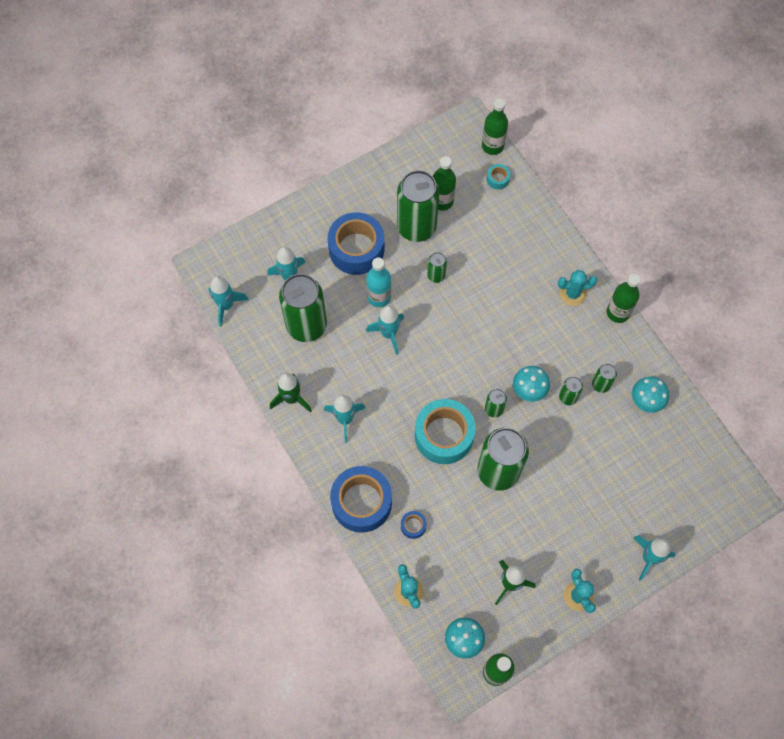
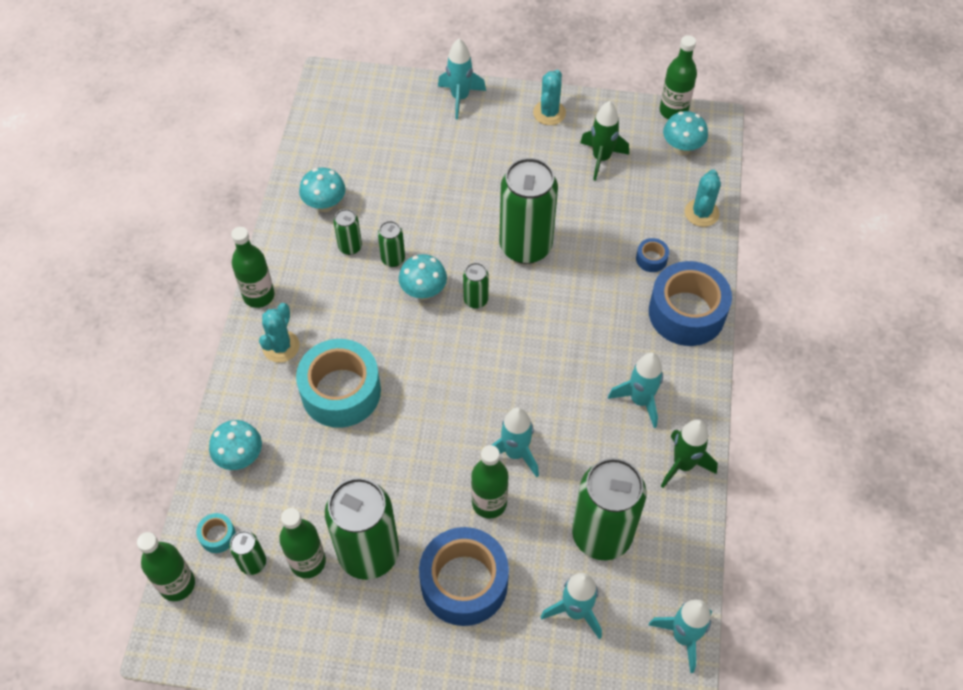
camera: 140 degrees left, 10 degrees down
turquoise bottle [366,257,391,307] -> green bottle [471,445,509,519]
turquoise tape [415,399,476,464] -> turquoise tape moved to [296,339,381,428]
green can [427,252,447,283] -> green can moved to [229,531,266,575]
turquoise cactus [558,270,597,306] -> turquoise cactus turned 75 degrees clockwise [259,303,300,362]
none -> turquoise mushroom [209,420,262,470]

